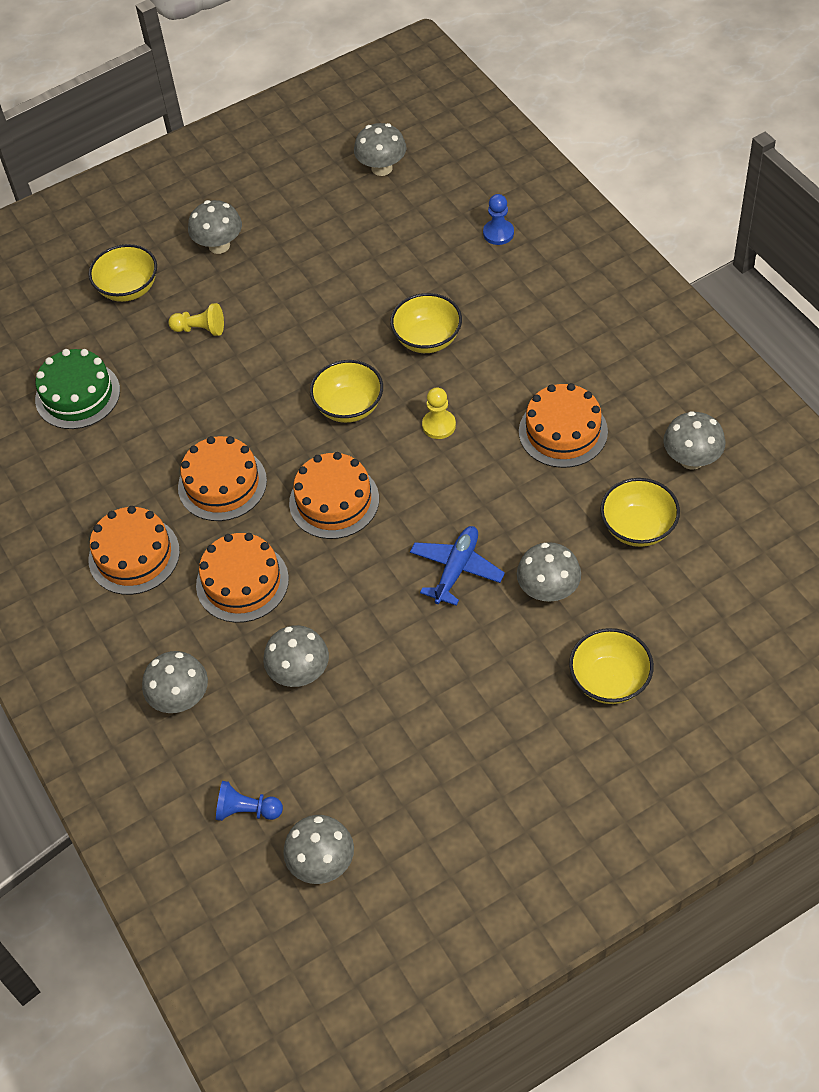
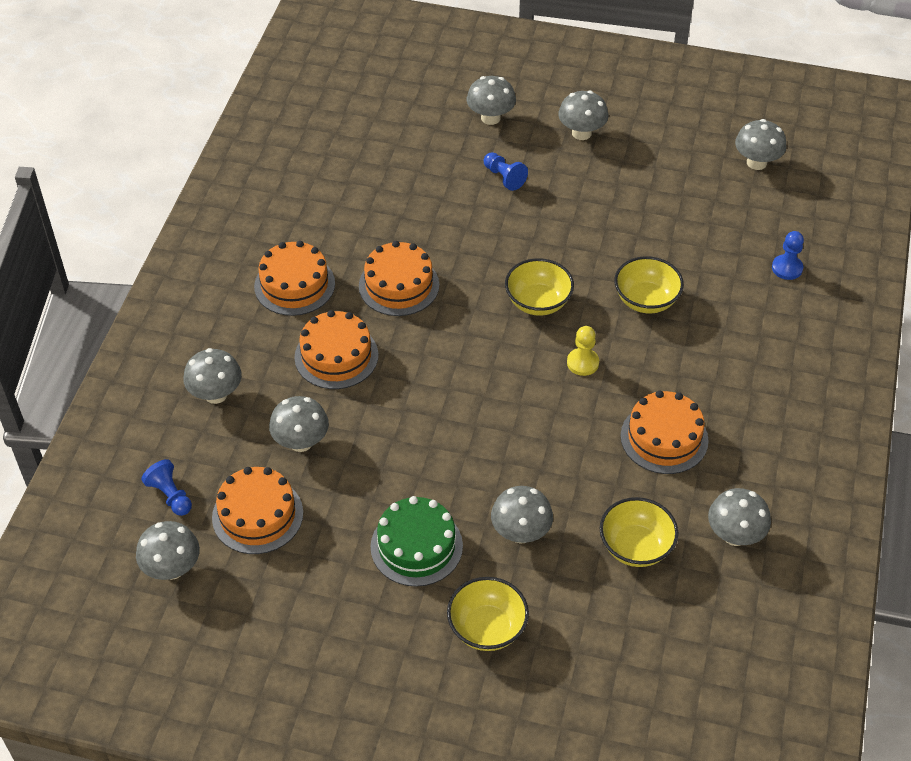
camera: 40 degrees right, 5 degrees down
green cake [35,349,120,429] -> green cake moved to [370,496,463,587]
yellow bowl [88,244,157,302] -> grey mushroom [467,76,516,125]
yellow pawn [168,303,224,336] -> blue pawn [484,152,528,191]
orange cake [289,452,379,539] -> orange cake moved to [212,467,303,554]
blue plane [410,526,505,606] -> none

